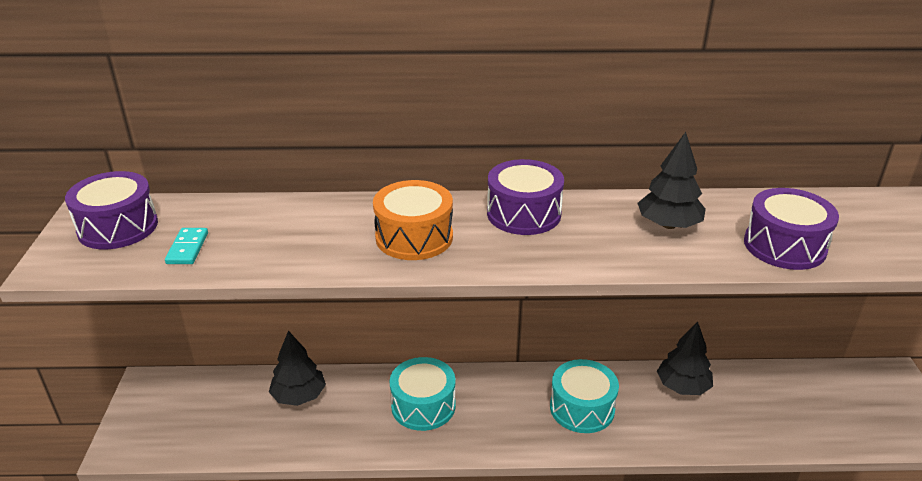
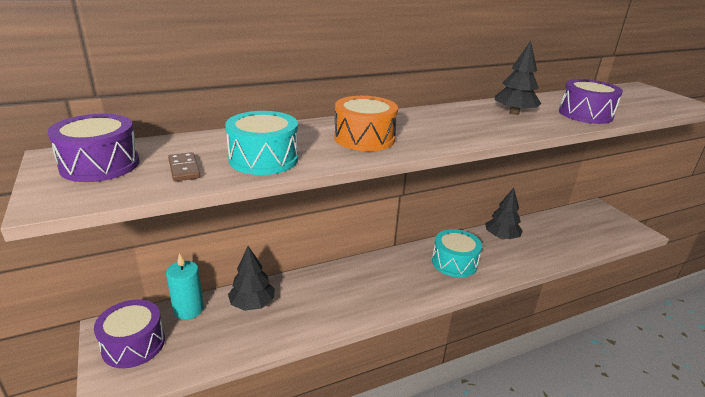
camera: 25 degrees left, 5 degrees down
turquoise domino [165,228,208,264] -> brown domino [168,152,201,182]
turquoise drum [390,357,456,431] -> turquoise drum moved to [225,111,298,175]
purple drum [487,159,564,235] -> purple drum moved to [94,299,165,368]
none -> turquoise candle [166,253,204,320]

